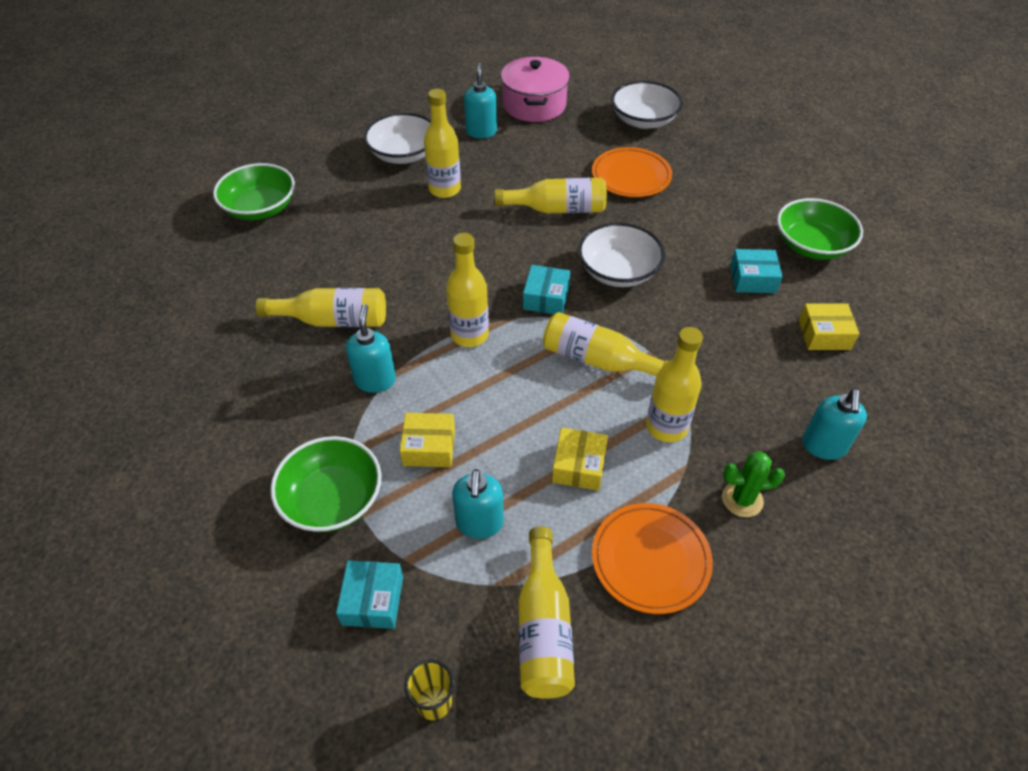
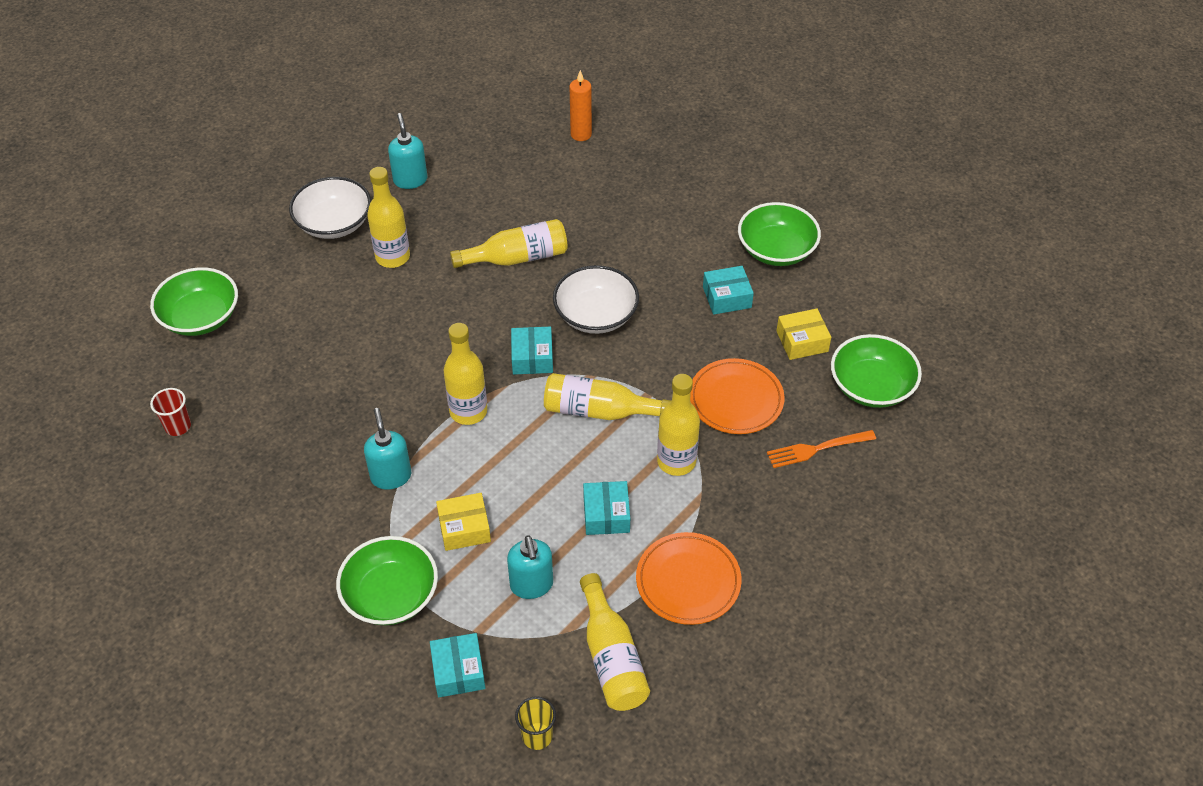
camera: 15 degrees left, 0 degrees up
yellow bottle [255,288,386,327] -> none
pink pot [501,57,570,122] -> none
yellow box [552,428,608,491] -> turquoise box [583,481,630,535]
orange plate [592,147,672,197] -> orange plate moved to [690,358,785,434]
white bowl [611,81,683,129] -> orange candle [569,70,592,141]
green cactus [722,451,785,517] -> none
turquoise soap dispenser [802,389,867,460] -> orange fork [767,430,876,468]
none -> red cup [150,388,191,436]
none -> green bowl [831,334,922,408]

